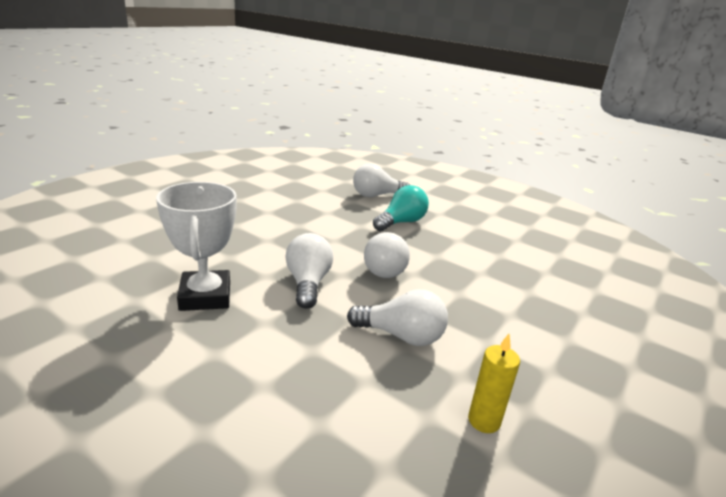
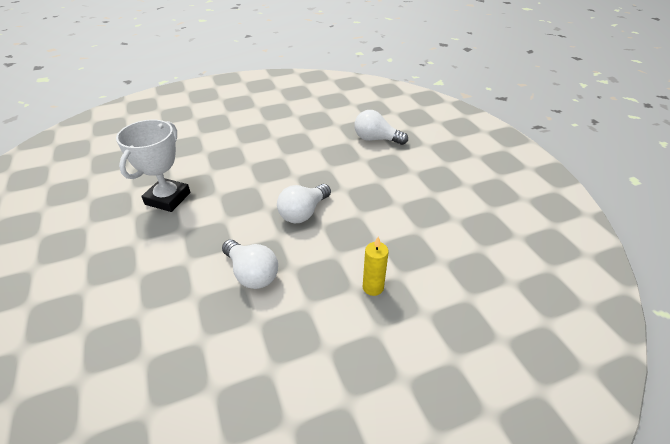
camera: 35 degrees right, 15 degrees up
white light bulb [285,233,333,309] -> none
turquoise light bulb [373,185,429,231] -> none
yellow candle [468,334,520,433] -> yellow candle moved to [363,237,389,296]

